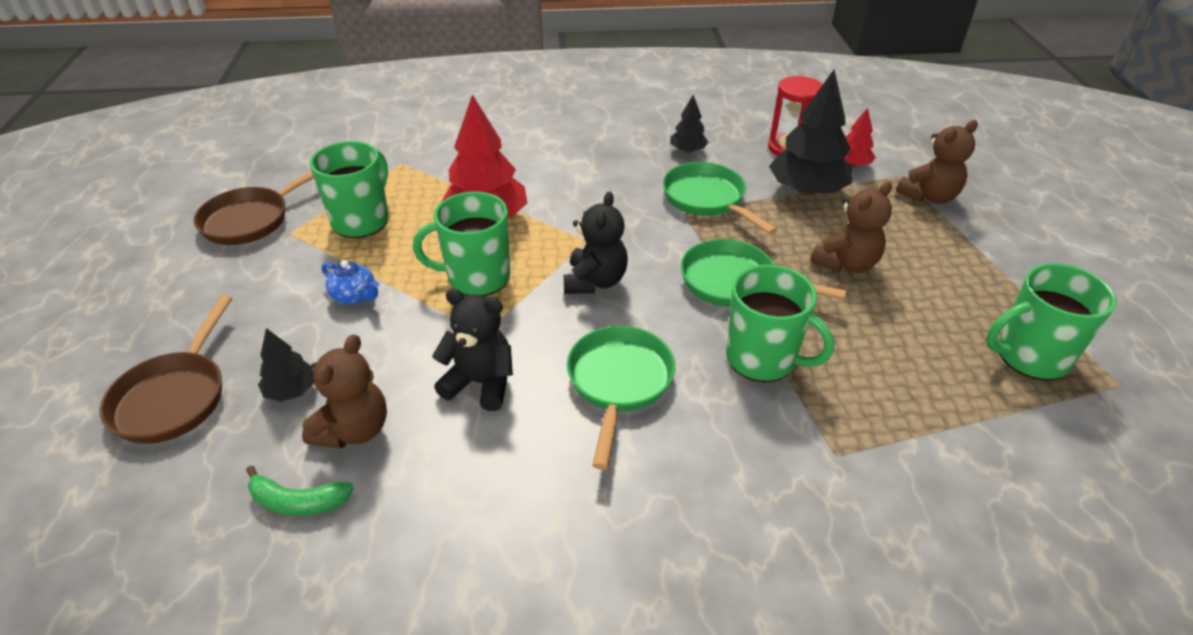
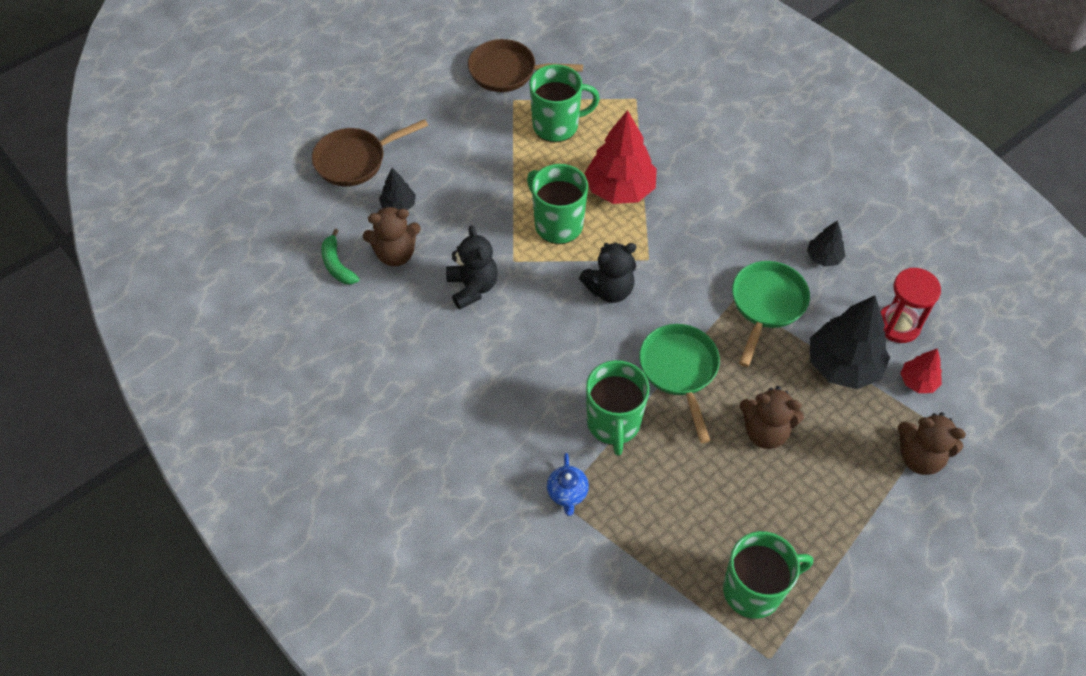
camera: 55 degrees right, 15 degrees up
blue teapot [321,260,379,305] -> blue teapot moved to [547,453,589,516]
green pan [567,326,675,470] -> none
green mug [986,263,1117,381] -> green mug turned 120 degrees clockwise [723,531,813,619]

